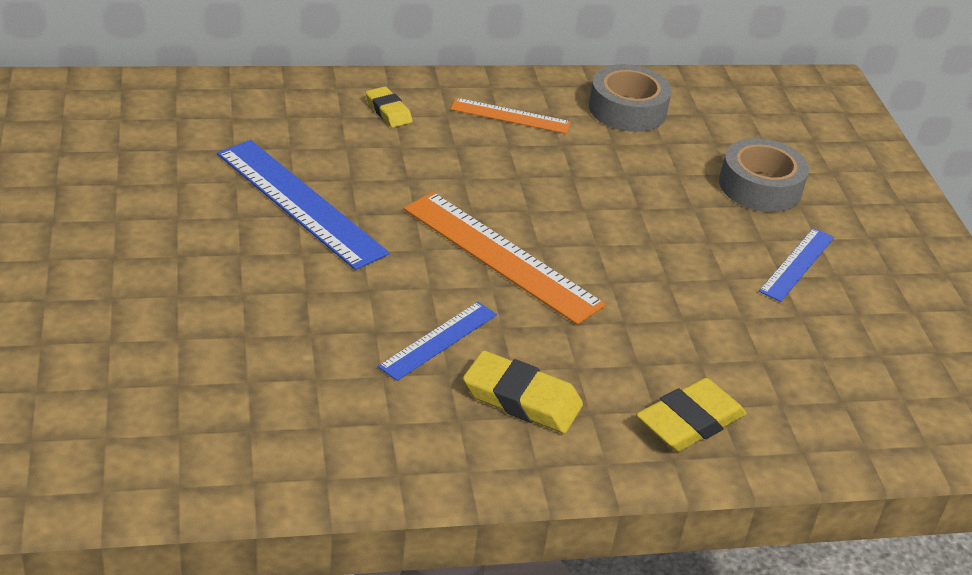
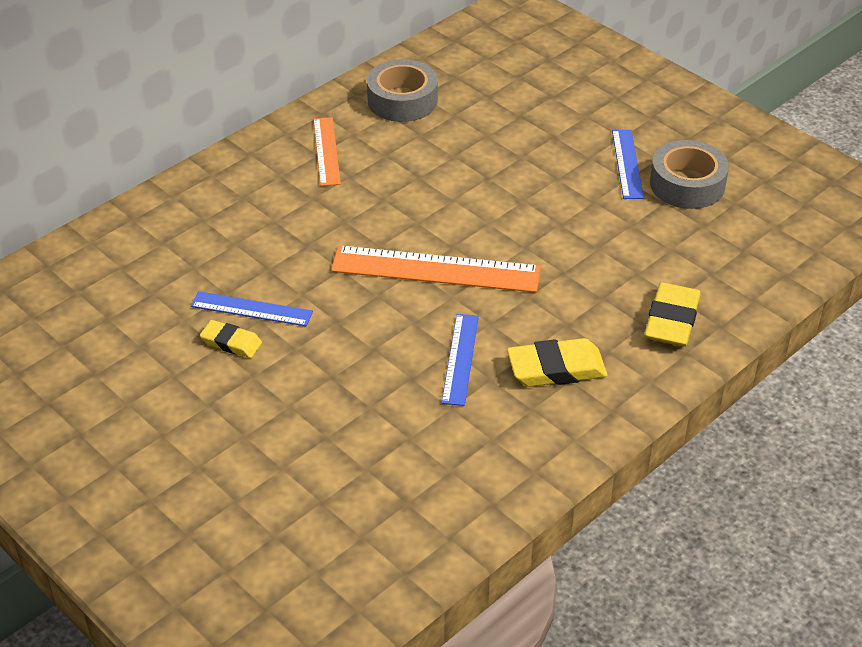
camera: 30 degrees left, 5 degrees up
blue ruler [217,140,389,270] -> blue ruler [191,291,313,326], size x0.57
yellow eraser [365,86,413,128] -> yellow eraser moved to [200,320,262,358]
orange ruler [451,98,571,134] -> orange ruler turned 75 degrees counterclockwise [313,117,341,186]
grey tape [719,138,809,212] -> grey tape moved to [650,140,729,209]

